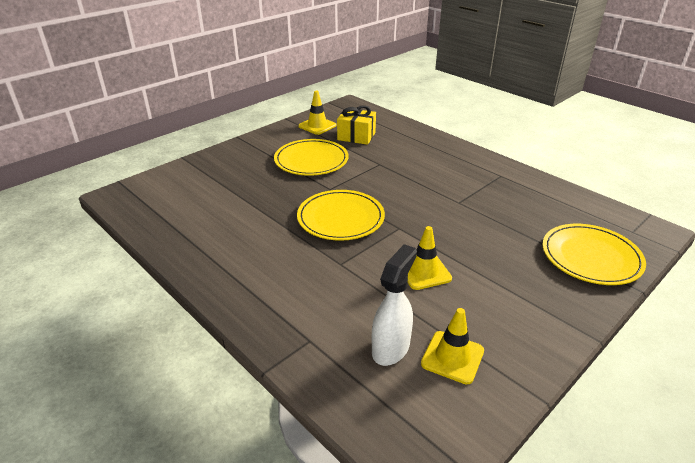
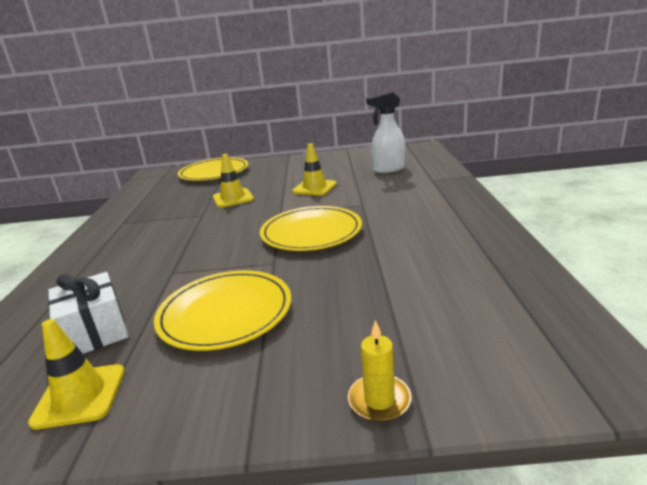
camera: 135 degrees left, 10 degrees down
yellow gift [337,105,376,145] -> white gift [48,272,129,354]
yellow traffic cone [421,308,484,385] -> yellow traffic cone moved to [213,154,254,208]
none -> yellow candle [348,320,412,422]

